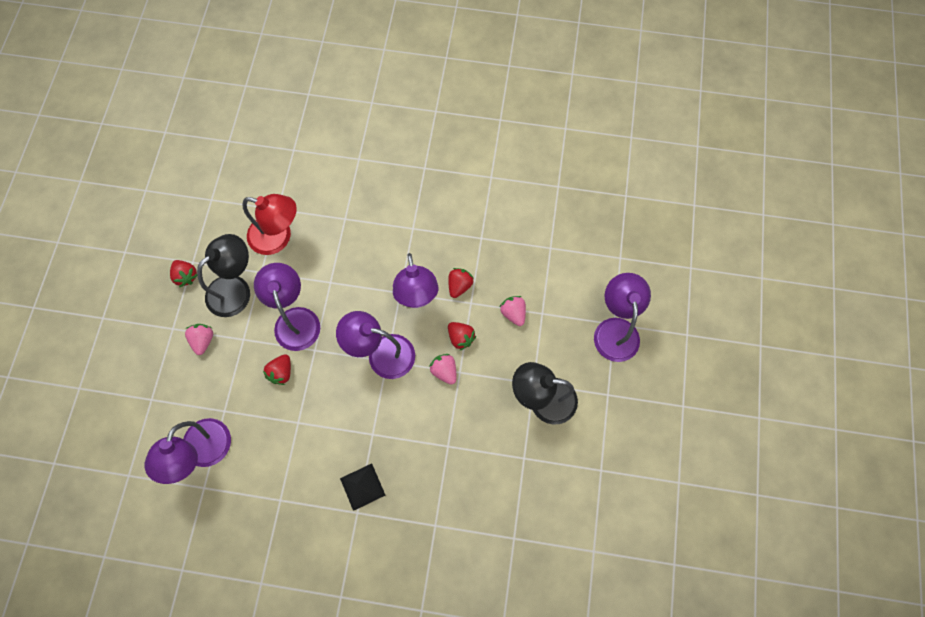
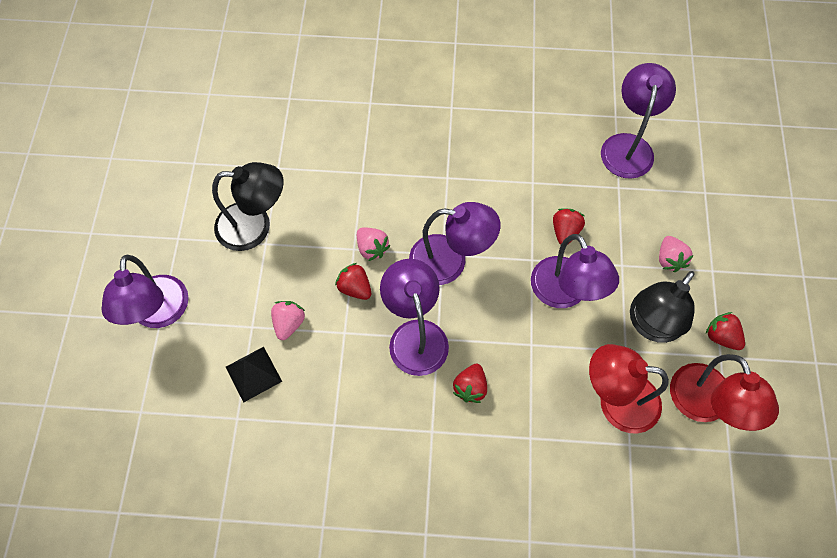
camera: 175 degrees right, 5 degrees down
black pyramid [340,464,386,511] -> black pyramid moved to [226,347,282,403]
red strawberry [448,268,474,298] -> red strawberry moved to [453,364,487,403]
pink strawberry [500,296,526,326] -> pink strawberry turned 135 degrees counterclockwise [271,301,305,340]
none -> red lamp [670,354,779,431]

